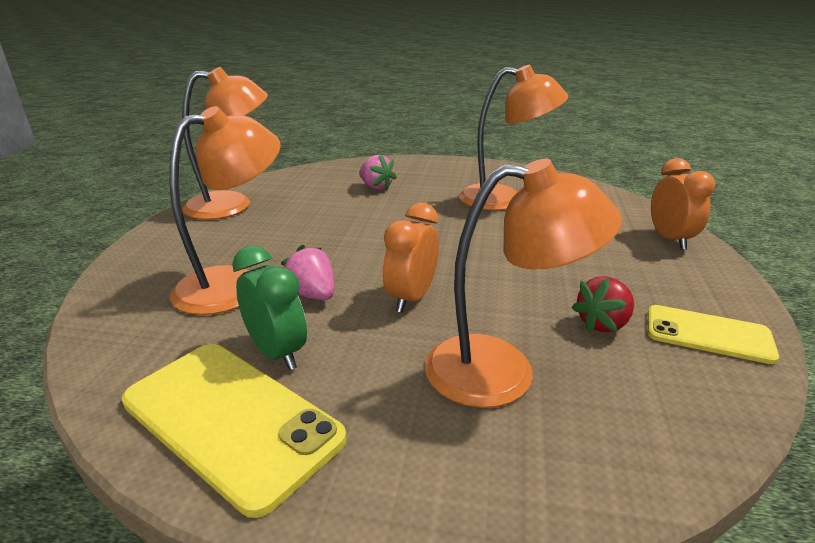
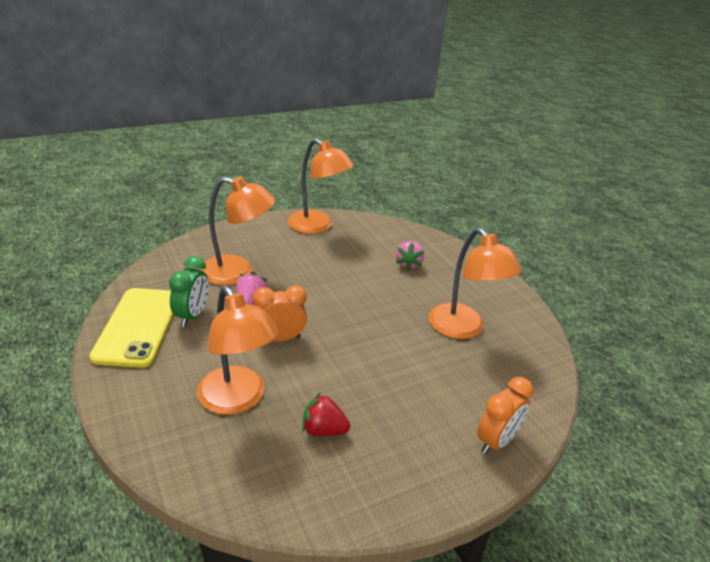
camera: 50 degrees right, 5 degrees up
yellow phone [648,305,779,364] -> none

